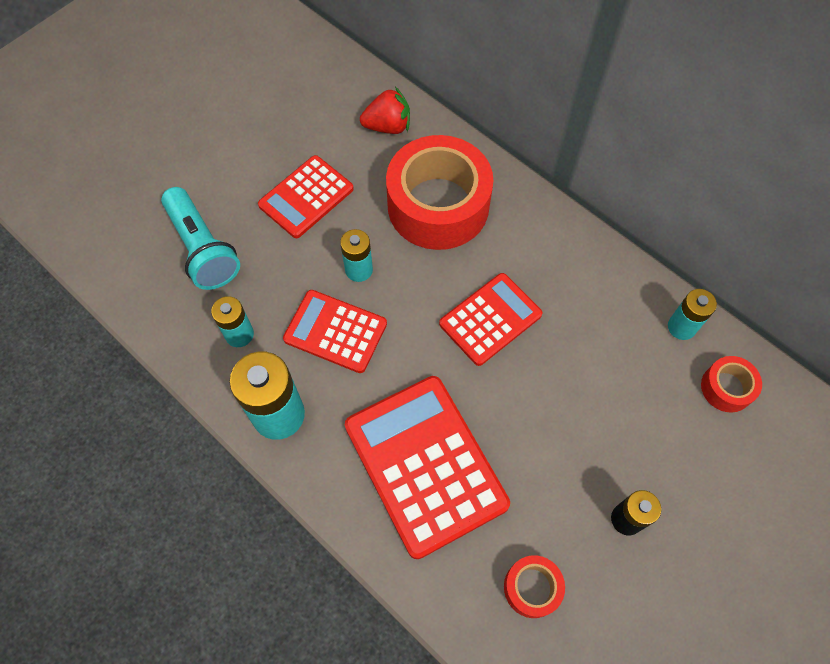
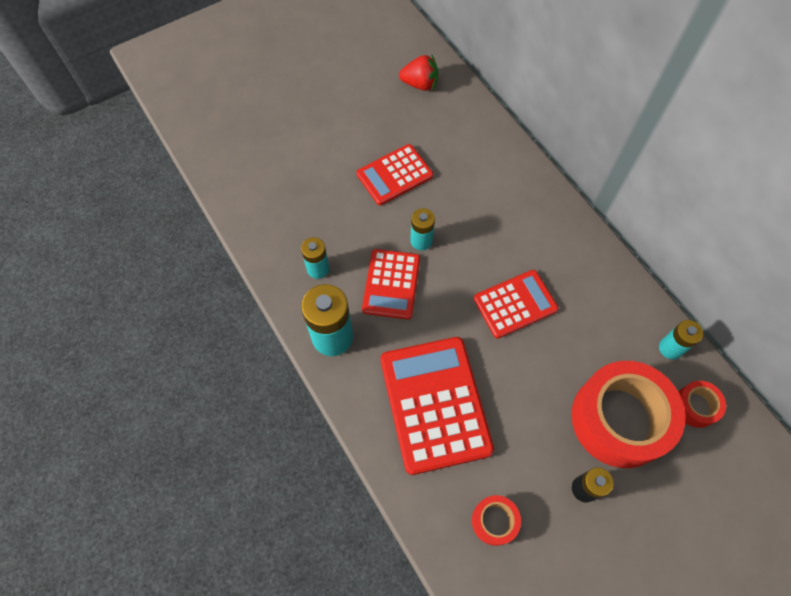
camera: 15 degrees right, 0 degrees up
turquoise flashlight [161,187,240,290] -> none
red calculator [283,290,387,373] -> red calculator turned 120 degrees counterclockwise [362,249,420,319]
red strawberry [360,87,410,134] -> red strawberry moved to [399,54,438,91]
red tape [386,135,494,250] -> red tape moved to [571,361,685,468]

